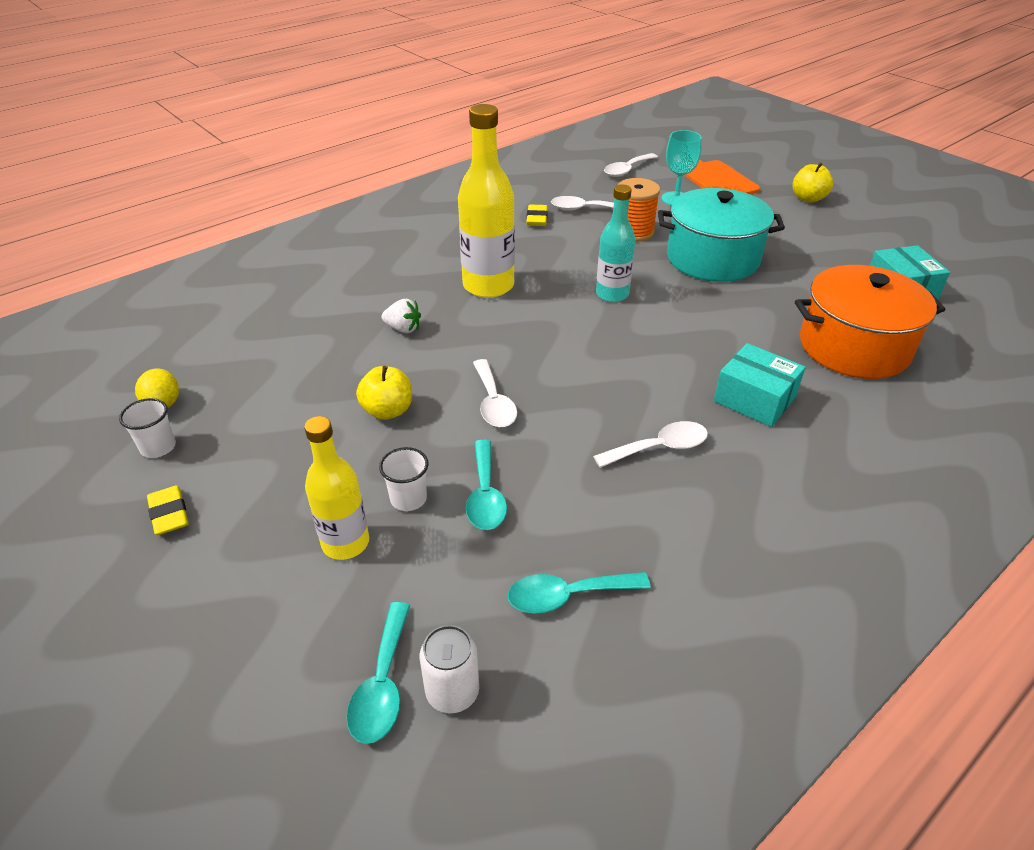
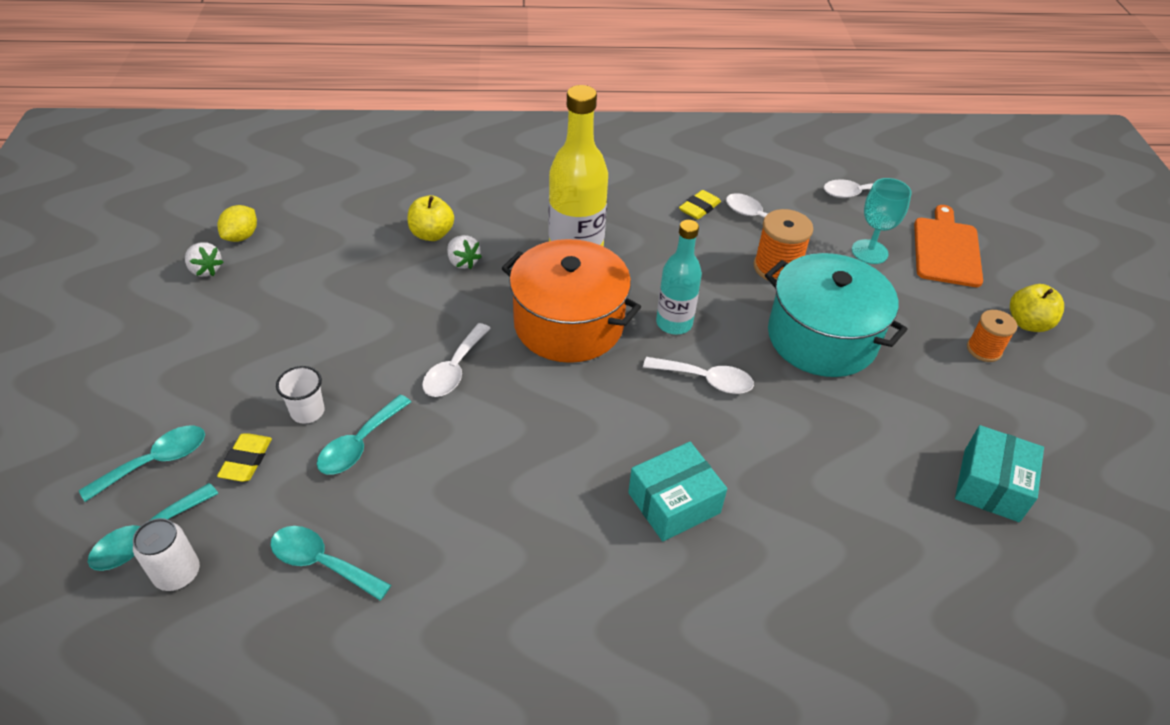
camera: 35 degrees right, 5 degrees up
white cup [119,398,176,458] -> white strawberry [185,242,223,277]
yellow eraser [147,485,189,535] -> yellow eraser moved to [217,433,272,482]
yellow bottle [304,416,369,560] -> none
yellow apple [356,366,412,420] -> yellow apple moved to [408,195,454,241]
white spoon [593,421,708,468] -> white spoon moved to [643,357,754,394]
turquoise box [714,343,806,427] -> turquoise box turned 75 degrees clockwise [628,442,727,541]
orange pot [795,265,945,379] -> orange pot moved to [502,239,641,363]
none -> turquoise spoon [79,426,205,502]
none -> orange spool [967,310,1017,362]

